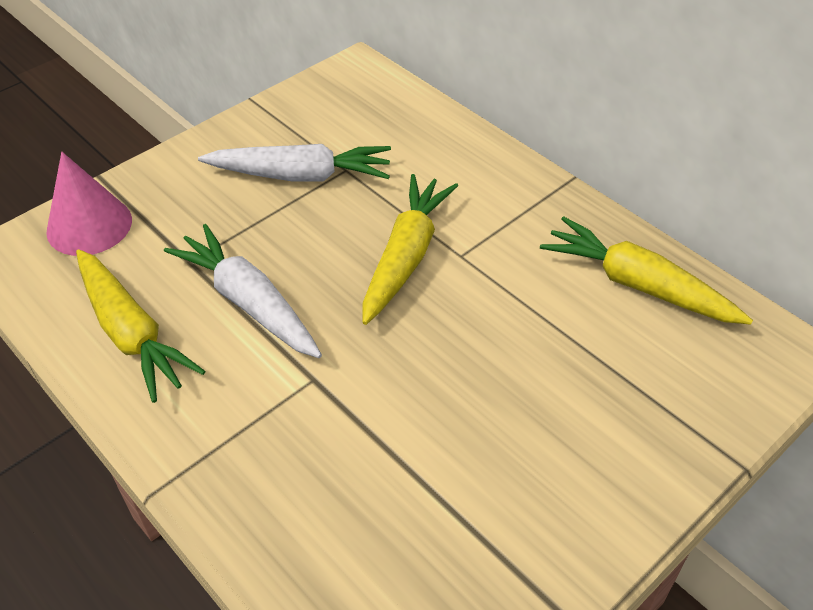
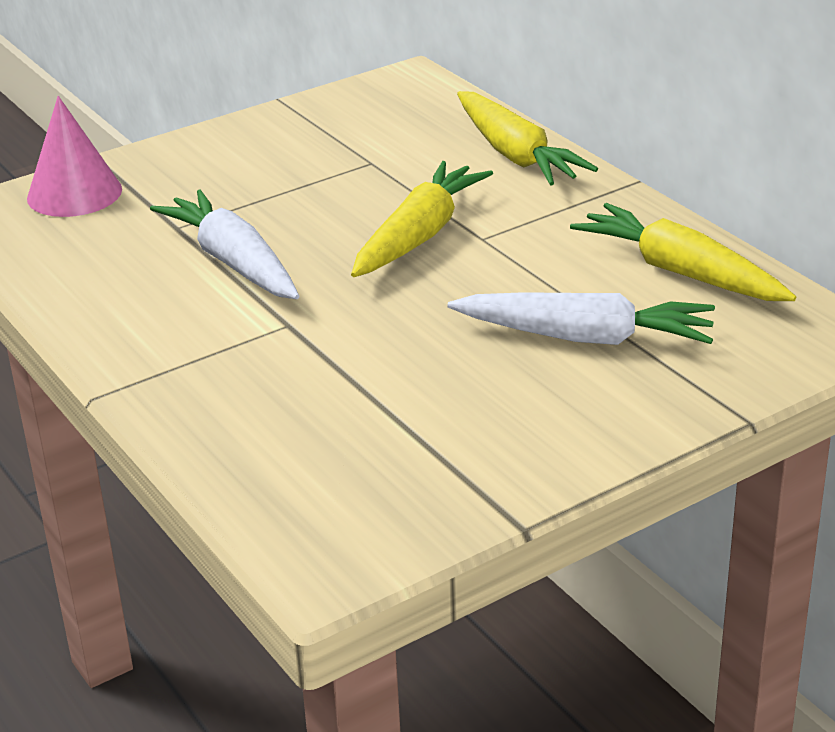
camera: 10 degrees right, 15 degrees down
yellow carrot [76,249,205,403] -> yellow carrot moved to [457,91,598,186]
white carrot [198,144,391,182] -> white carrot moved to [448,292,715,345]

